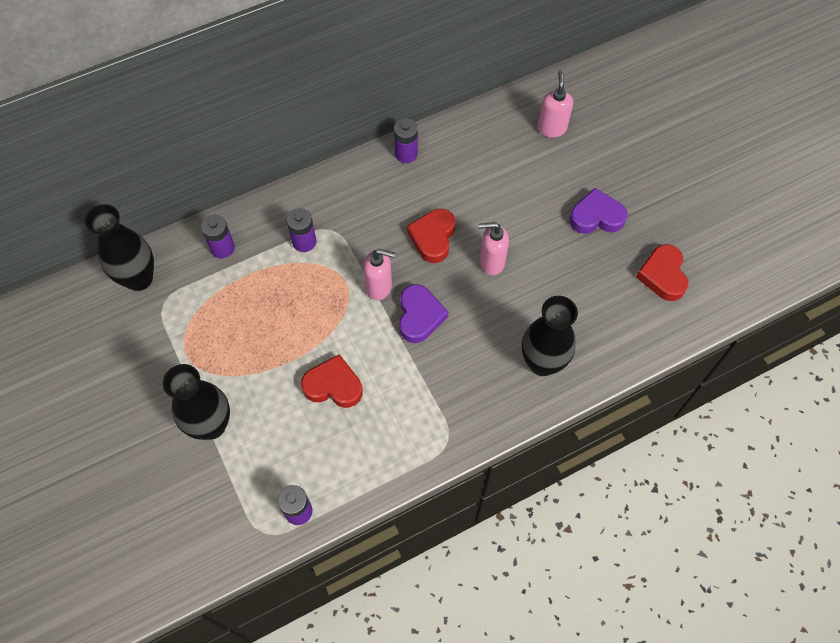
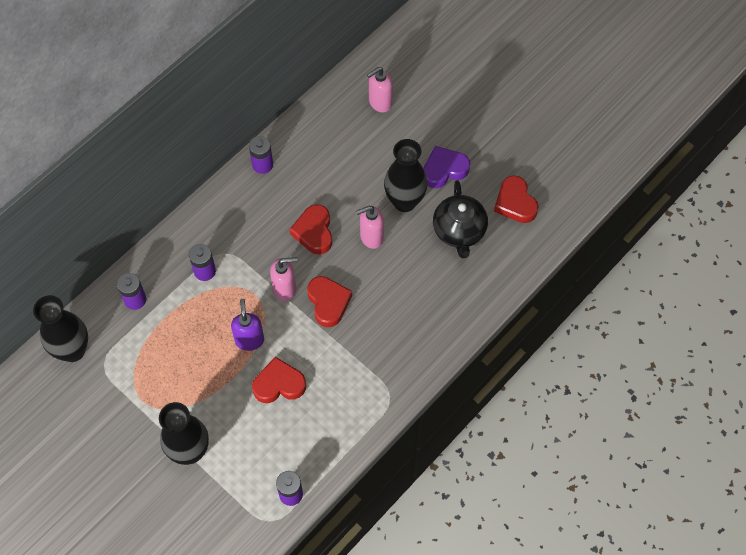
camera: 20 degrees left, 0 degrees up
purple heart [399,284,448,343] -> red heart [307,276,352,327]
black vase [522,296,578,376] -> black vase moved to [384,139,428,212]
pink soap dispenser [538,70,573,138] -> pink soap dispenser turned 105 degrees counterclockwise [367,67,393,112]
none -> purple soap dispenser [231,299,264,351]
none -> black teapot [433,180,488,258]

